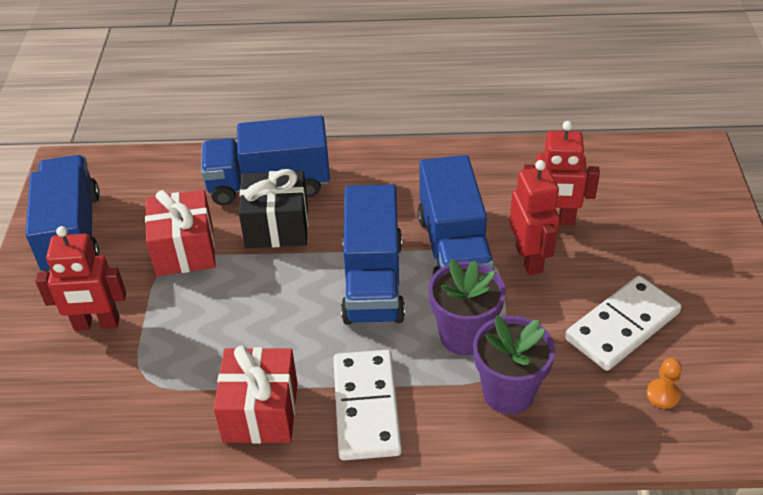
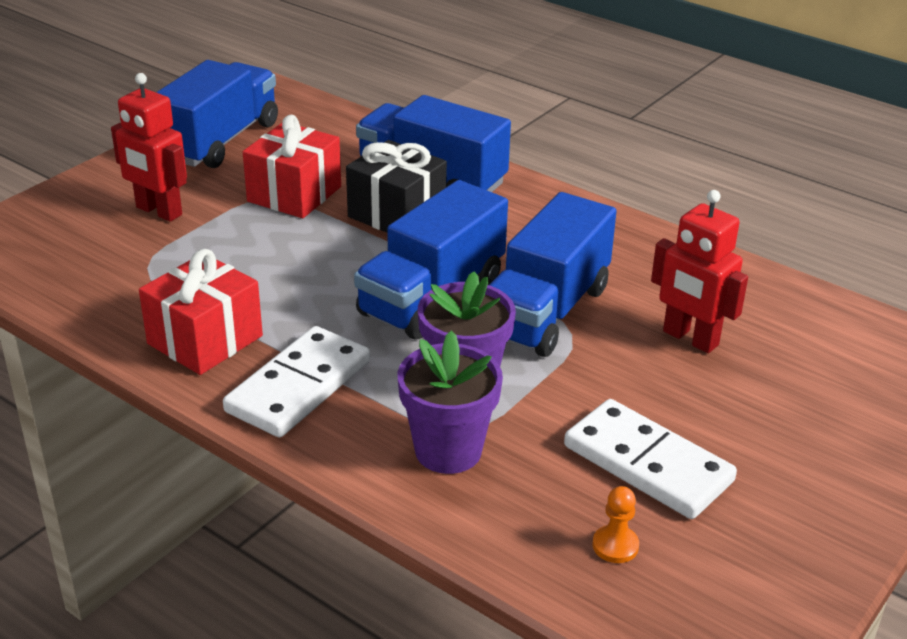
camera: 35 degrees right, 10 degrees down
red robot [509,160,560,275] -> none
white domino [565,276,681,371] -> white domino turned 45 degrees clockwise [564,399,737,519]

